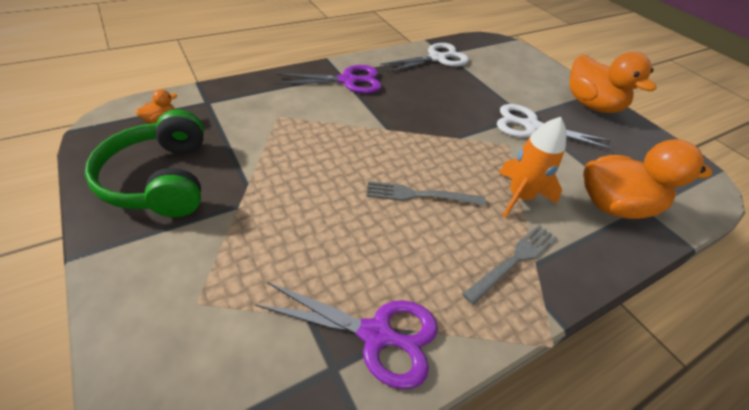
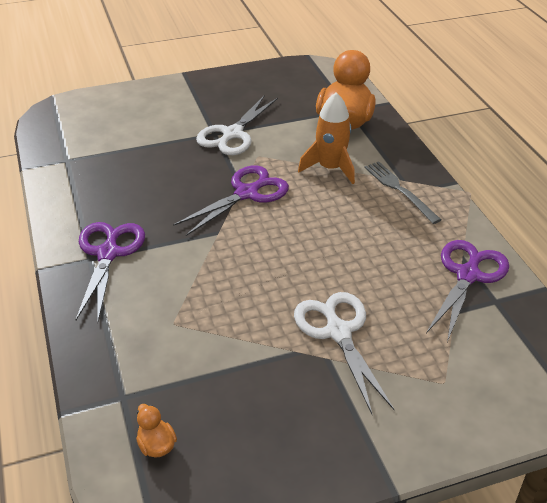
camera: 75 degrees left, 5 degrees down
green headphones [85,109,204,217] -> none
grey fork [366,181,486,206] -> none
white scissors [380,43,469,73] -> white scissors moved to [294,292,395,415]
orange duck [569,52,657,113] -> none
none -> purple scissors [173,165,289,236]

